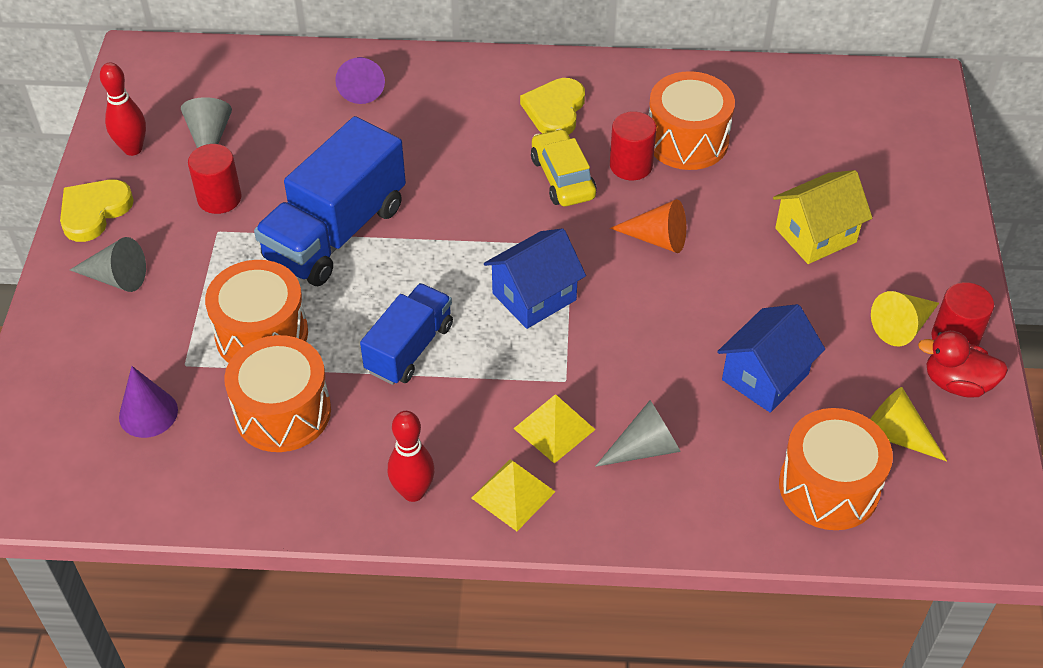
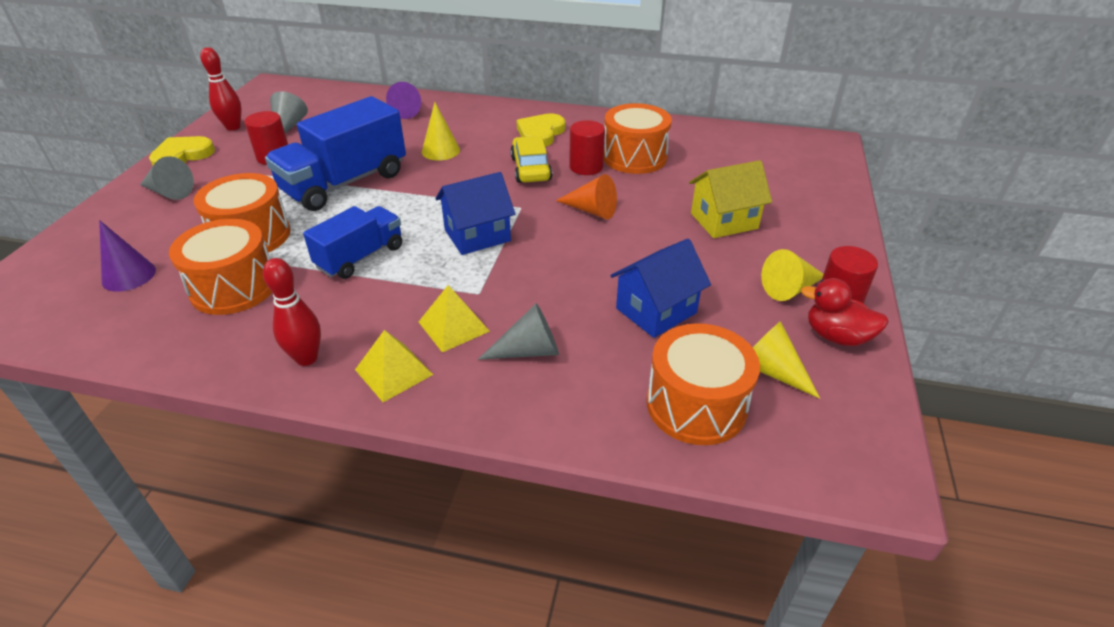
camera: 10 degrees right, 10 degrees down
none -> yellow cone [422,102,460,161]

